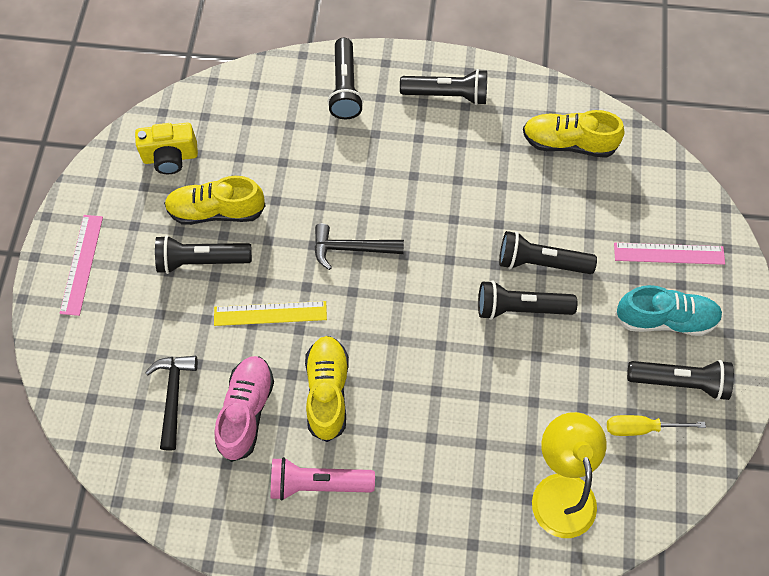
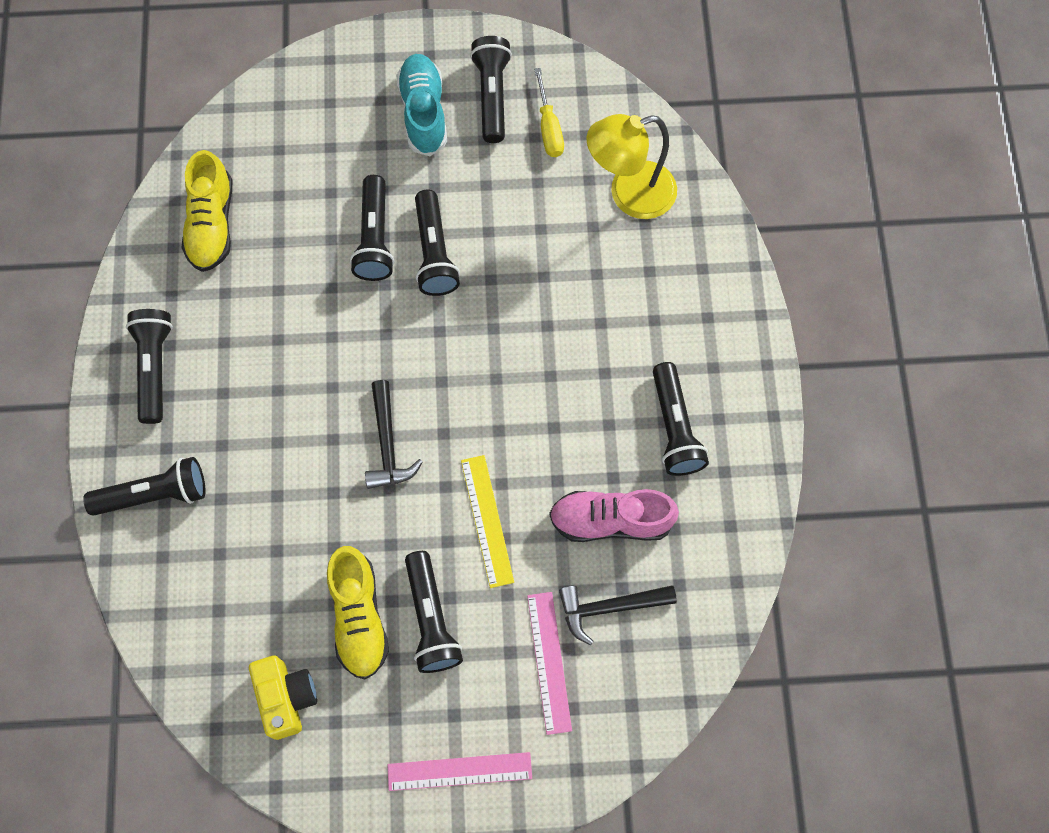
camera: 100 degrees left, 5 degrees up
pink flashlight [271,457,375,501] -> black flashlight [653,362,709,476]
yellow shoe [305,336,349,442] -> none
pink ruler [614,243,725,265] -> pink ruler moved to [527,592,572,735]

